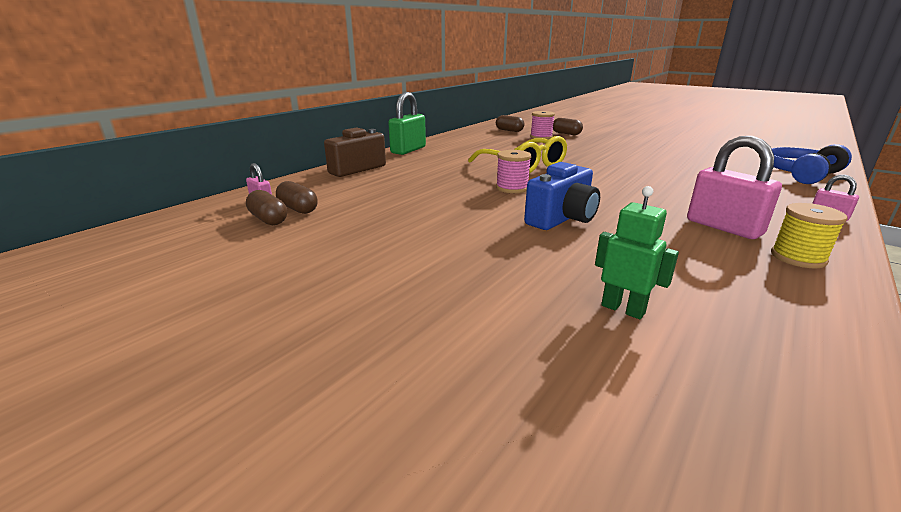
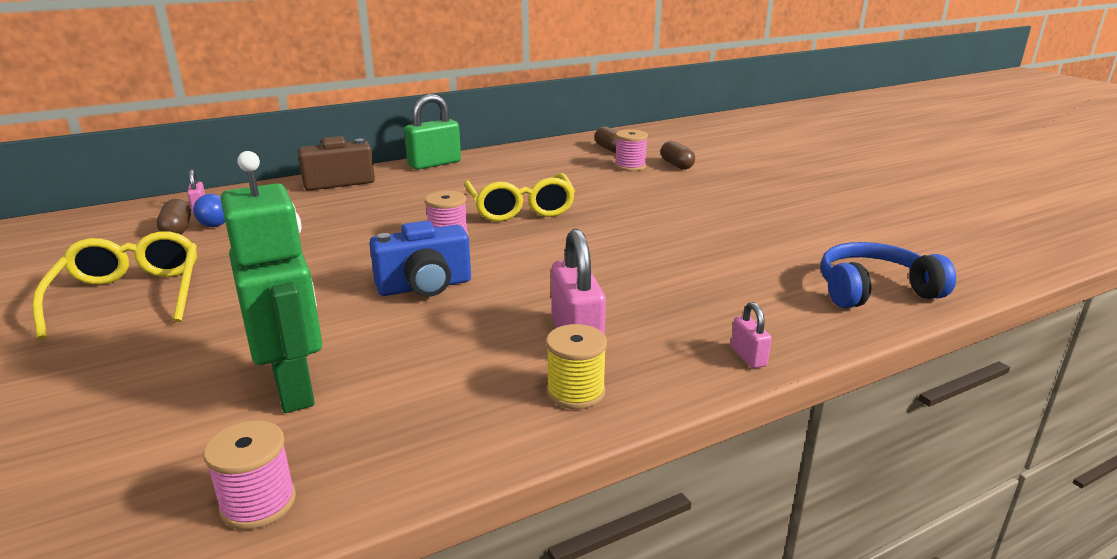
camera: 25 degrees right, 0 degrees up
brown capsule [276,181,318,214] -> blue light bulb [193,194,225,227]
green robot [595,186,679,319] -> green robot [220,151,322,413], size x1.89
none -> yellow glasses [33,231,197,339]
none -> pink spool [204,420,296,530]

